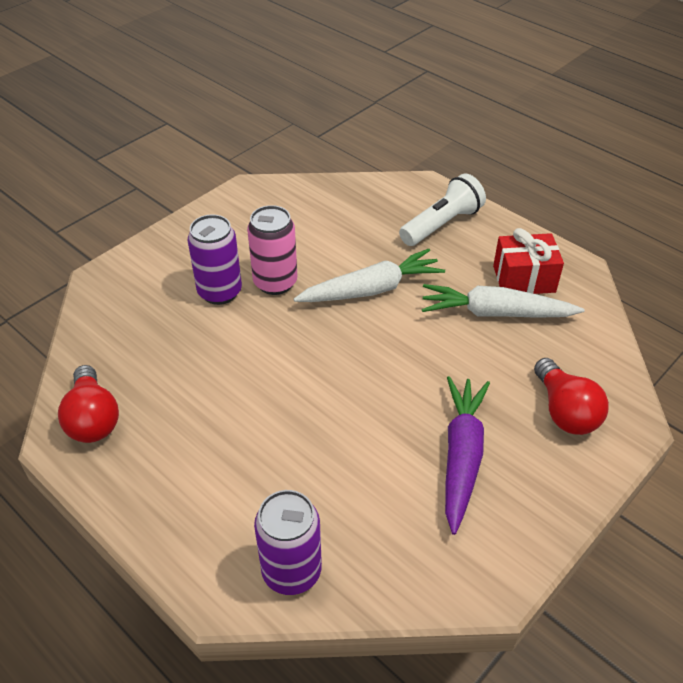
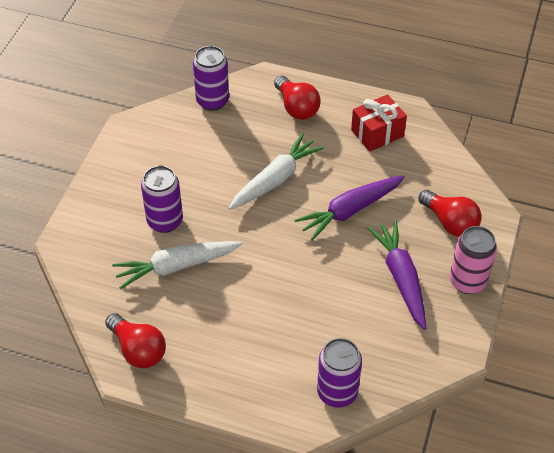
camera: 25 degrees left, 5 degrees up
pink can [247,205,297,295] -> pink can moved to [450,226,497,294]
white flashlight [399,173,486,246] -> red light bulb [274,75,321,120]
white carrot [422,284,585,318] -> white carrot moved to [112,241,242,289]
none -> purple can [193,46,229,111]
none -> purple carrot [295,175,405,241]

